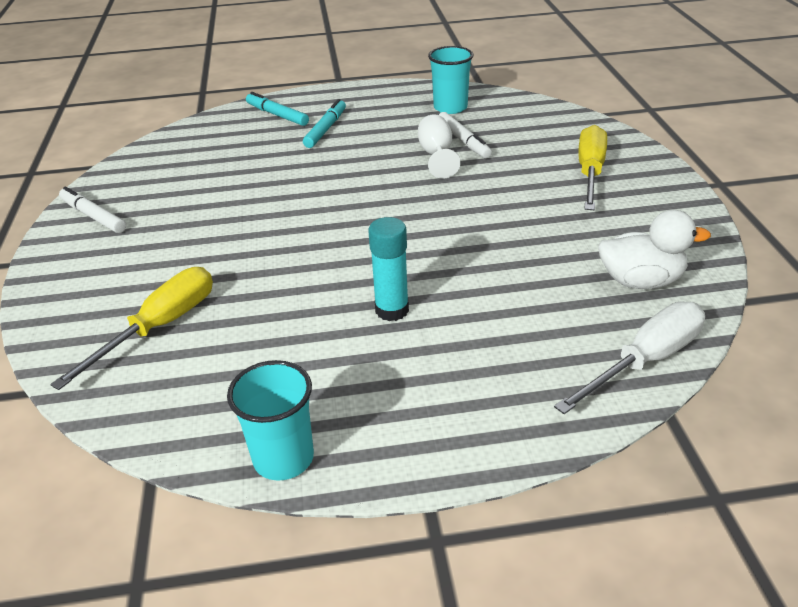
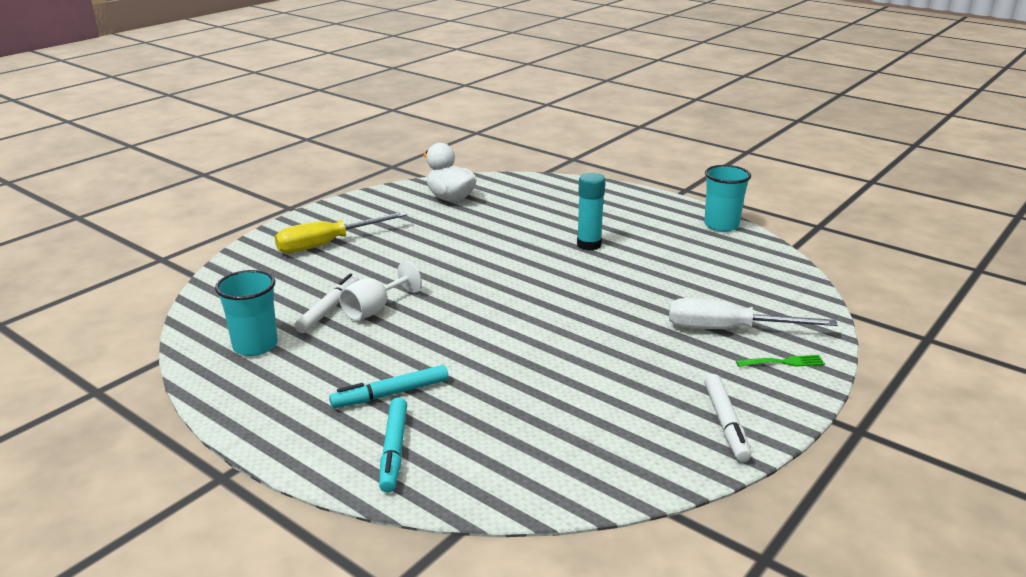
camera: 135 degrees left, 10 degrees down
yellow screwdriver [50,267,213,390] -> none
white screwdriver [554,301,705,414] -> white screwdriver moved to [669,298,838,329]
none -> green fork [736,355,825,367]

